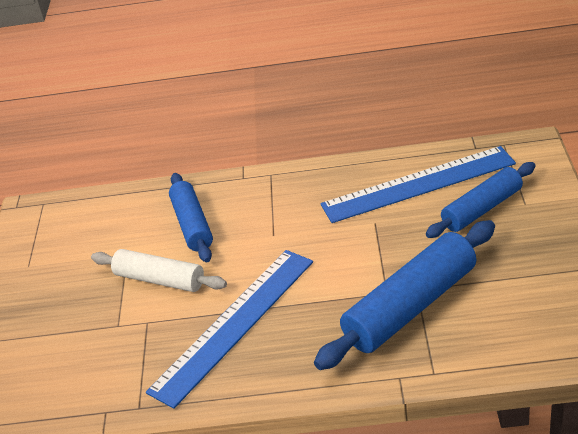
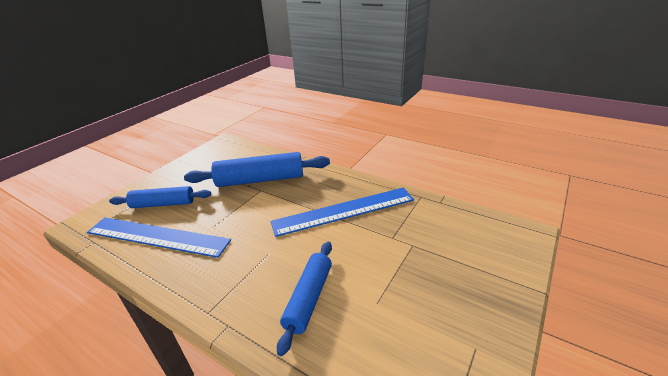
camera: 150 degrees left, 5 degrees down
white rolling pin [91,249,227,292] -> none

